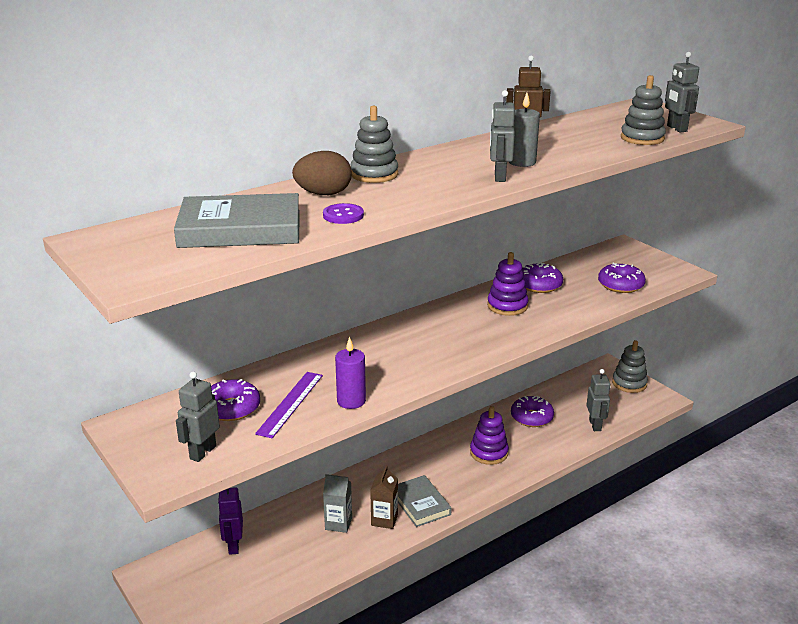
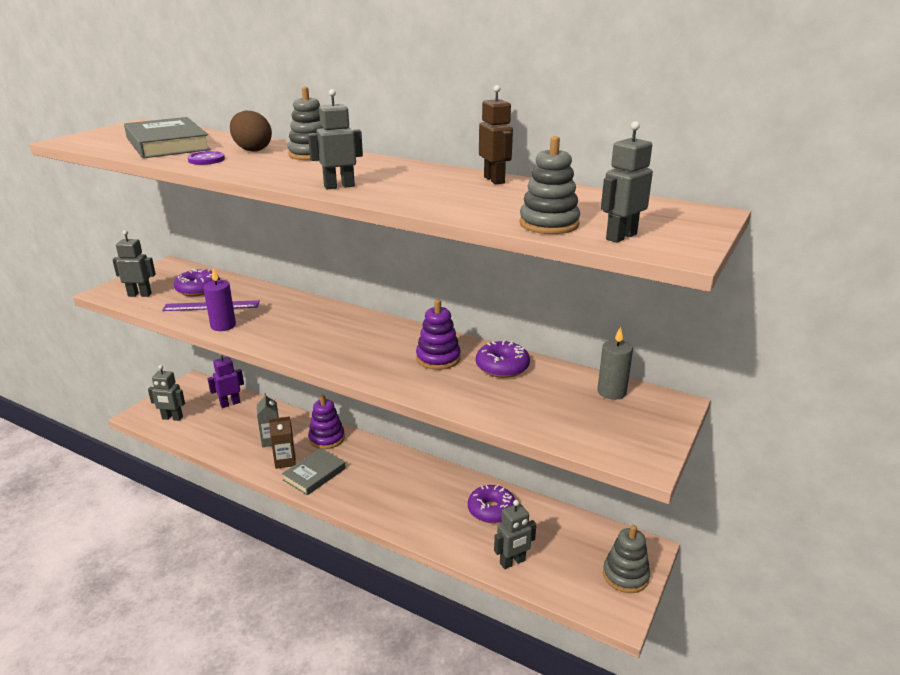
camera: 65 degrees right, 0 degrees up
purple stacking toy [470,406,509,465] -> purple stacking toy moved to [308,395,345,449]
grey candle [509,93,540,167] -> grey candle moved to [597,326,633,400]
purple donut [598,263,646,293] -> none
none -> grey robot [148,365,185,421]

